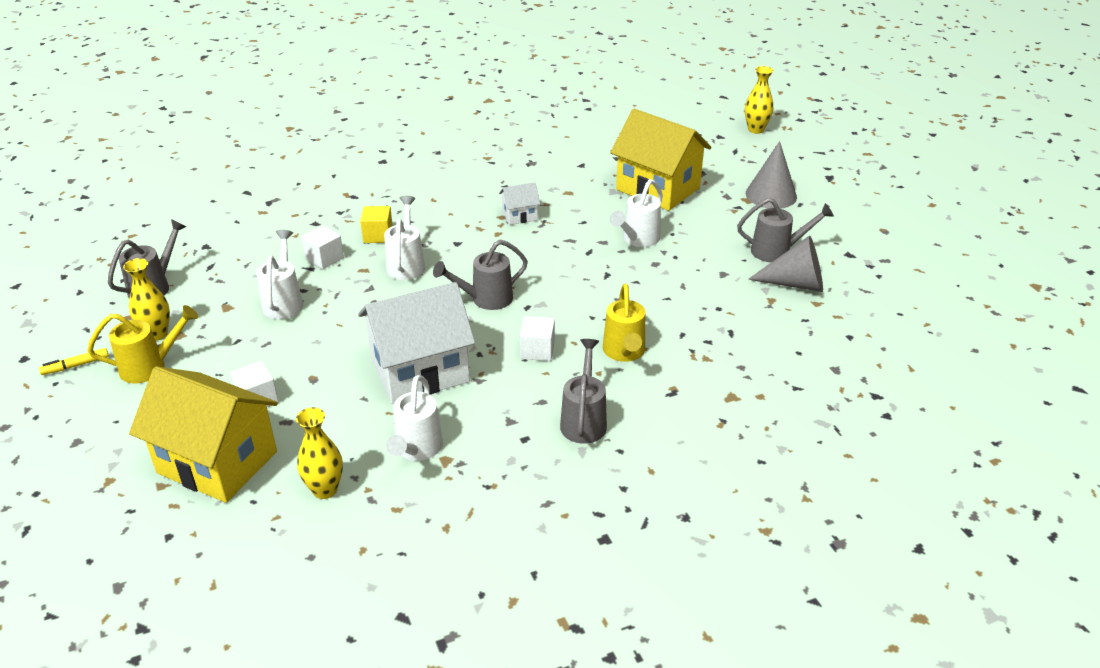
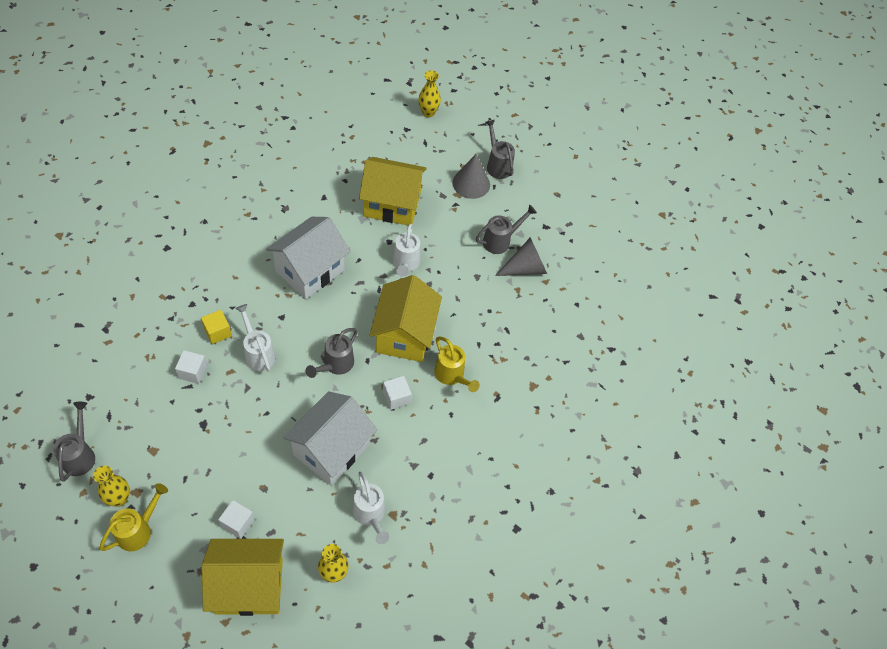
camera: 35 degrees left, 20 degrees up
yellow marker [39,348,109,375] -> none
white watering can [257,230,303,319] -> none
white house [499,182,540,225] -> white house [266,217,350,299], size x2.24
grey watering can [560,339,607,444] -> grey watering can moved to [485,120,515,179]
none -> yellow house [369,275,442,362]

